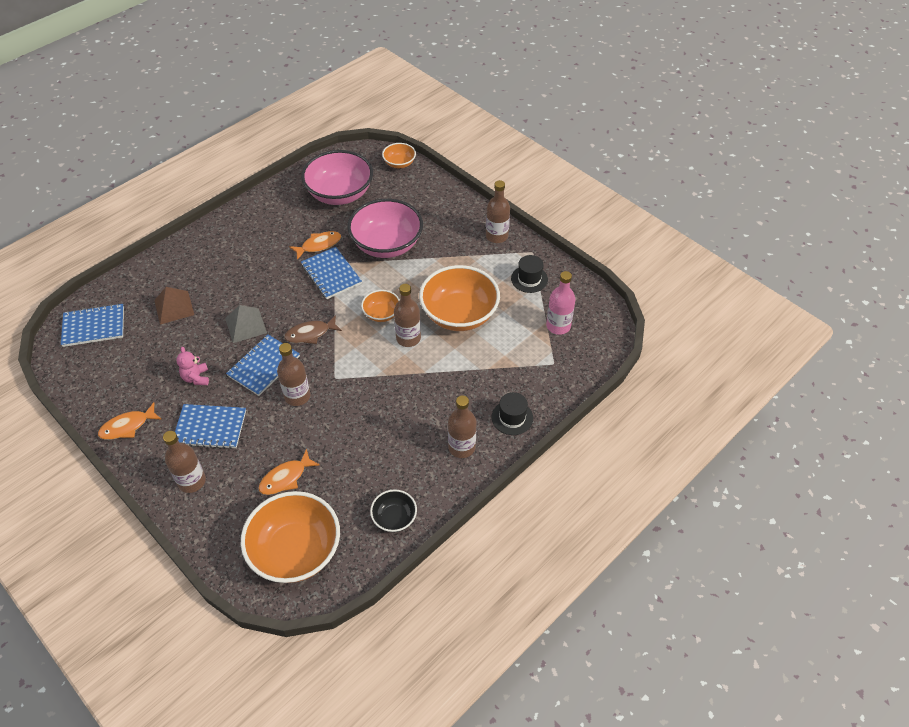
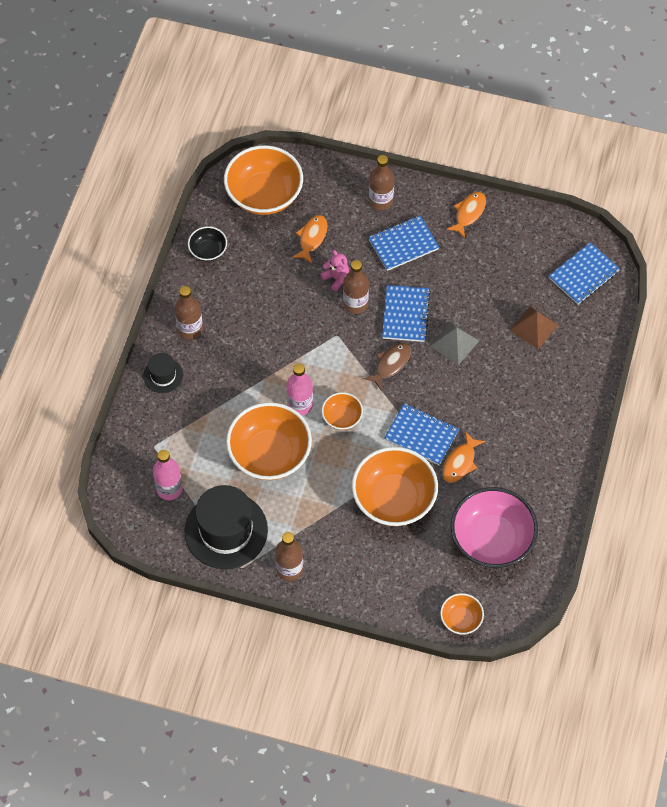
camera: 150 degrees right, 10 degrees up
pink teddy bear [176,347,209,385] -> pink teddy bear moved to [321,250,349,291]
pink bowl [347,199,423,258] -> orange bowl [352,447,438,526]
brown bottle [394,284,421,347] -> pink bottle [287,363,313,416]
black hat [511,255,548,293] -> black hat [184,485,268,569], size x2.01

